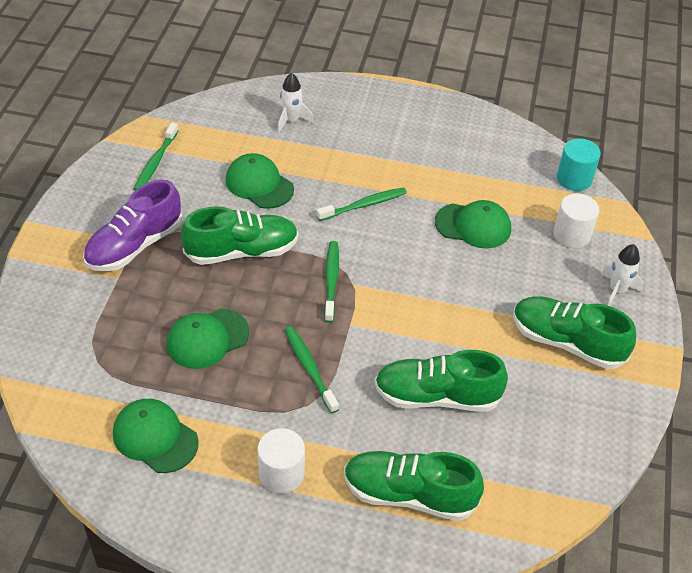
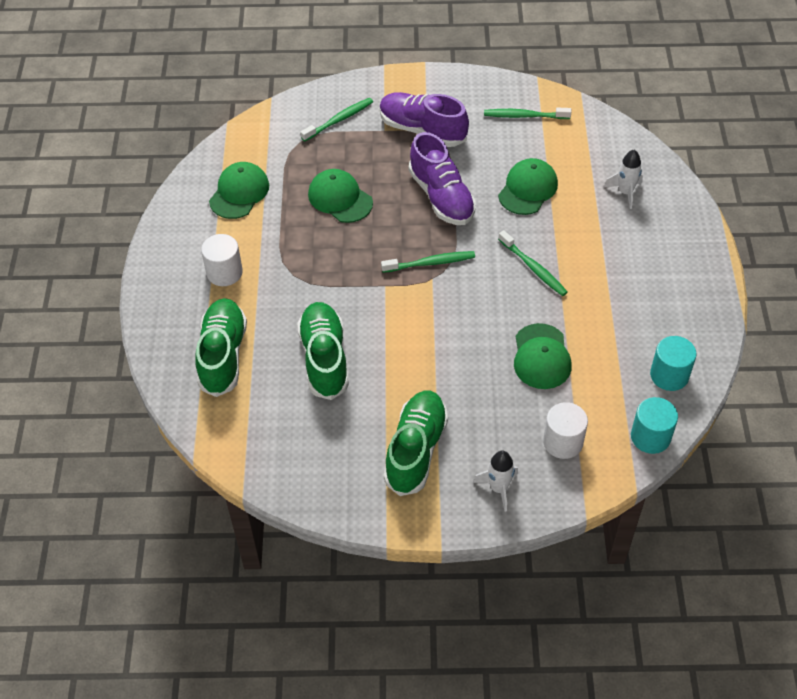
camera: 80 degrees right, 5 degrees up
green shoe [181,206,298,265] -> purple shoe [409,132,476,225]
green toothbrush [285,327,339,413] -> green toothbrush moved to [300,98,373,142]
none -> turquoise cylinder [650,336,697,391]

